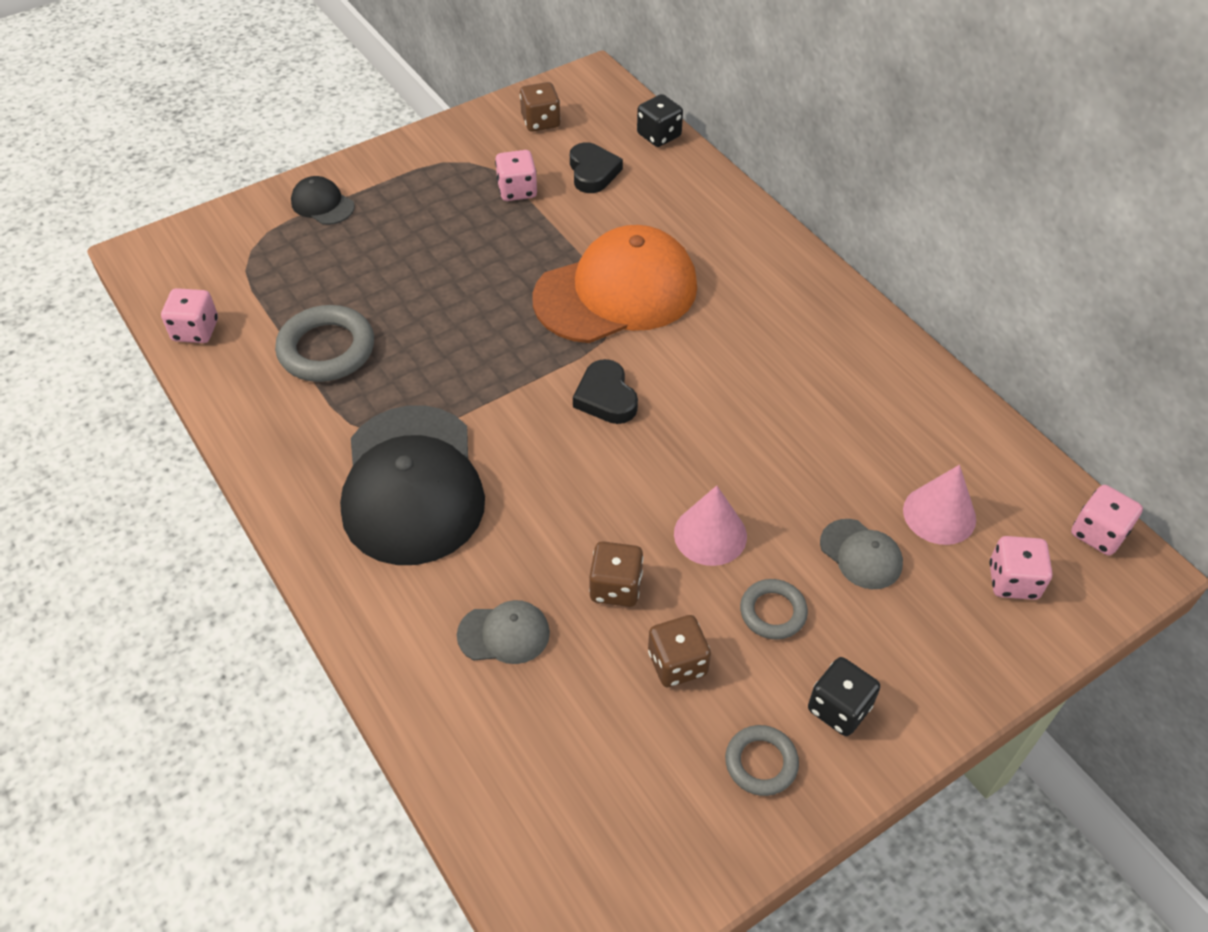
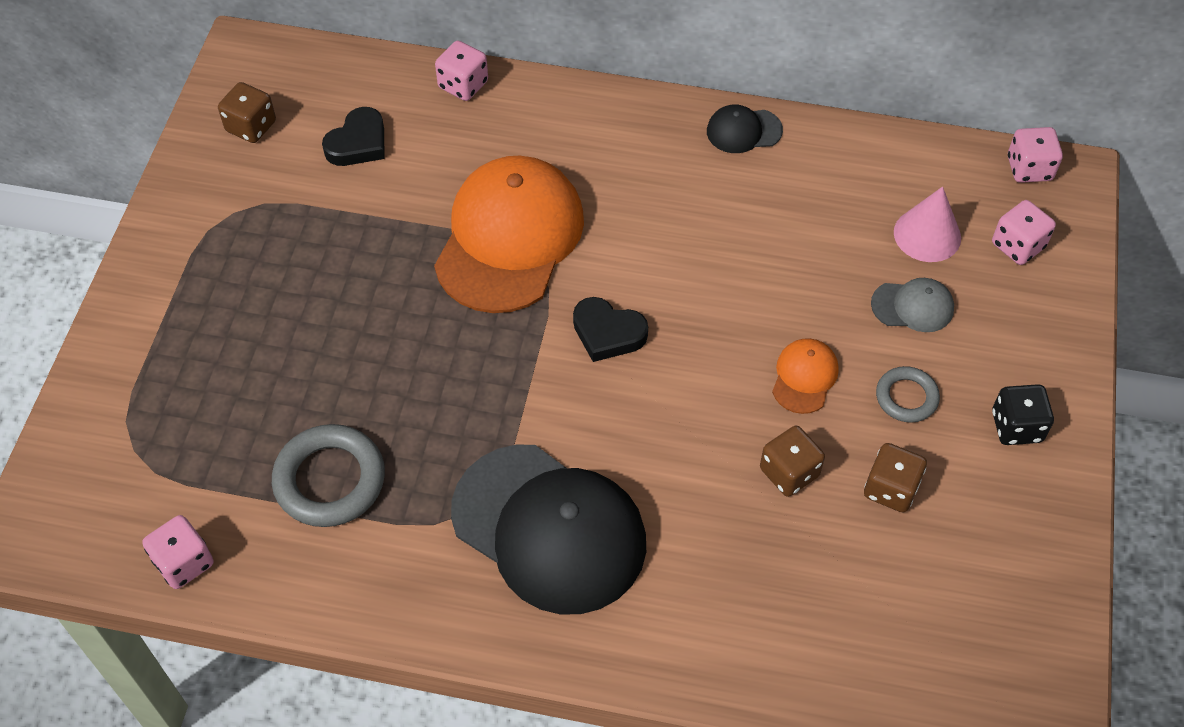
camera: 45 degrees left, 5 degrees up
black cap [291,176,355,225] -> black cap moved to [707,104,783,153]
grey cap [457,600,550,664] -> none
pink dice [495,150,537,201] -> pink dice moved to [435,41,488,101]
black heart [570,142,623,193] -> black heart turned 90 degrees clockwise [322,107,385,166]
black dice [637,94,683,147] -> none
pink cone [674,485,747,566] -> orange cap [772,338,839,414]
grey ring [725,725,799,796] -> none

